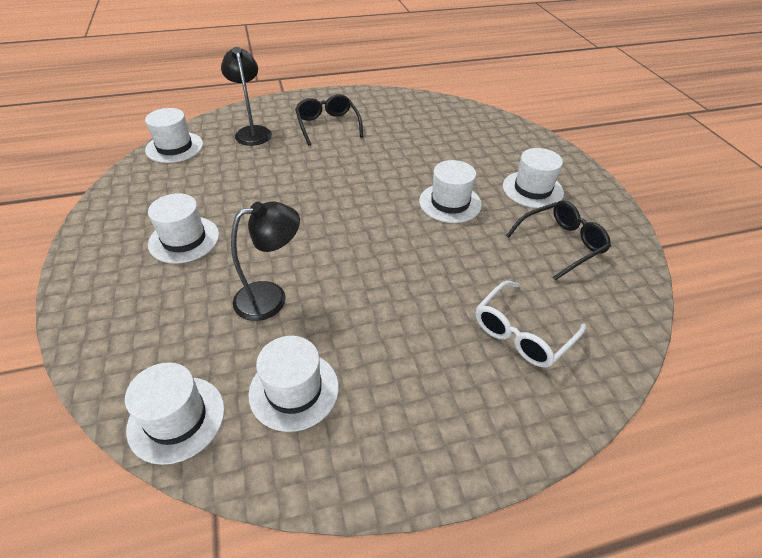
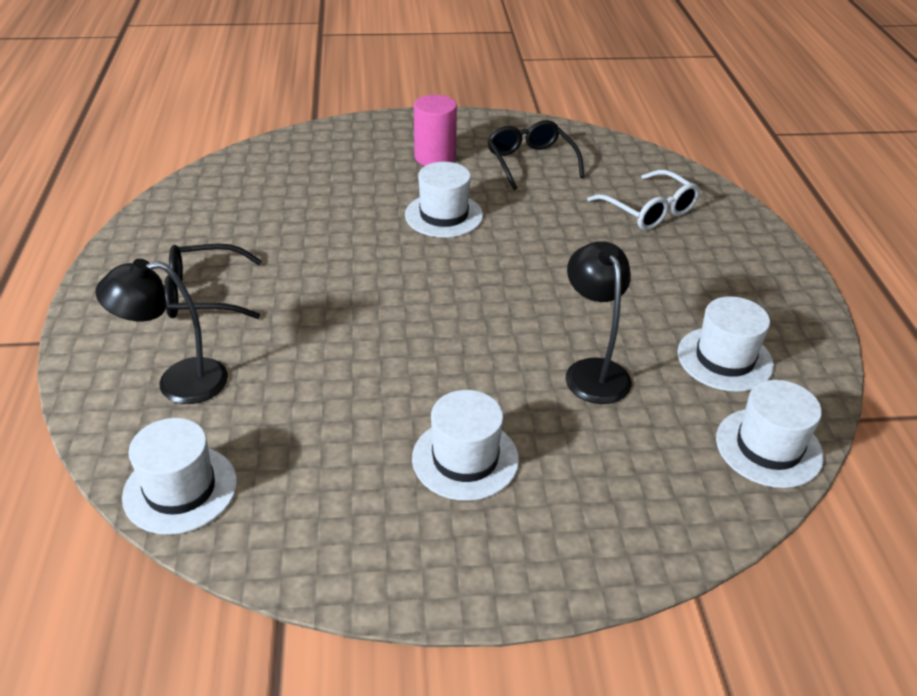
camera: 80 degrees left, 5 degrees down
white hat [503,148,564,208] -> pink cylinder [414,95,457,166]

